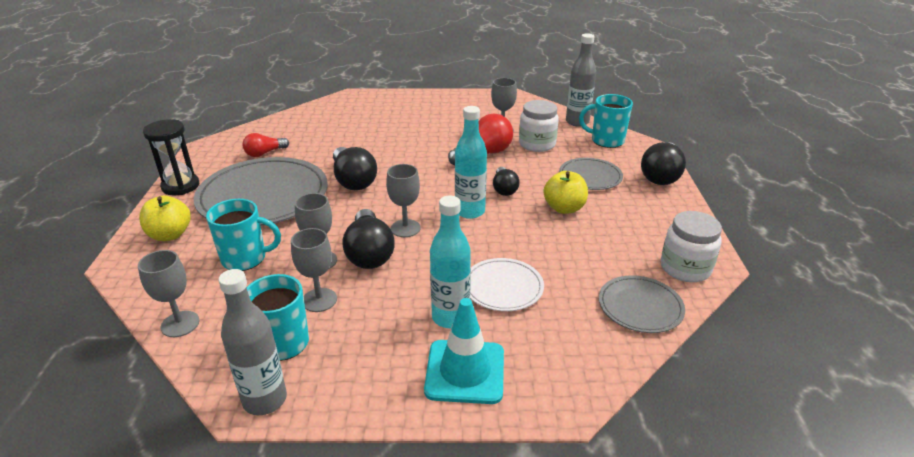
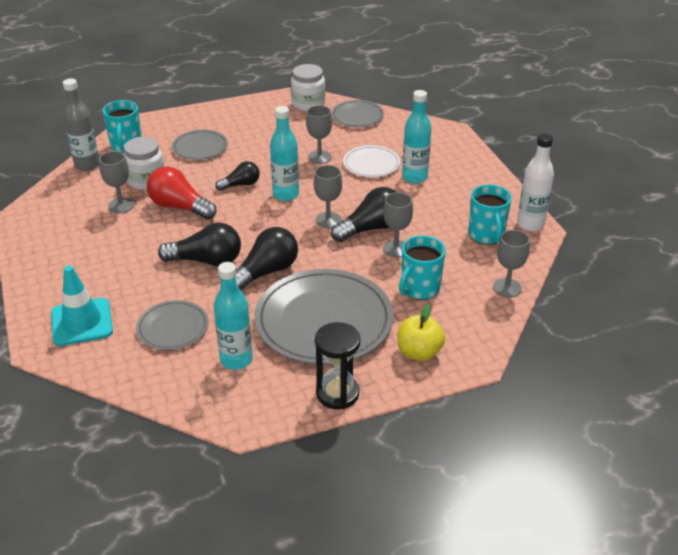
camera: 110 degrees left, 5 degrees up
turquoise mug [206,199,281,271] -> turquoise mug turned 120 degrees counterclockwise [399,235,446,300]
grey bottle [219,269,287,415] -> white bottle [517,134,554,231]
red light bulb [242,133,289,157] -> turquoise bottle [214,262,253,370]
grey goblet [291,228,337,312] -> grey goblet moved to [306,105,332,164]
turquoise traffic cone [424,298,504,404] -> turquoise traffic cone moved to [51,266,113,346]
yellow apple [544,171,588,214] -> none
black light bulb [641,142,686,185] -> black light bulb moved to [158,222,241,266]
none -> grey plate [136,300,209,350]

